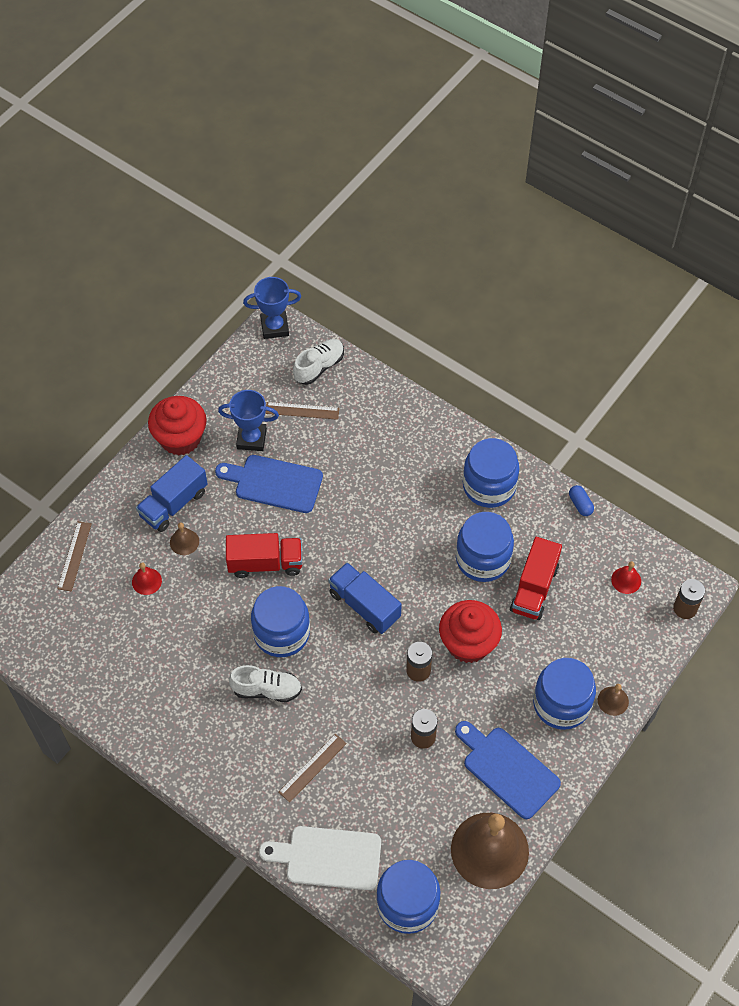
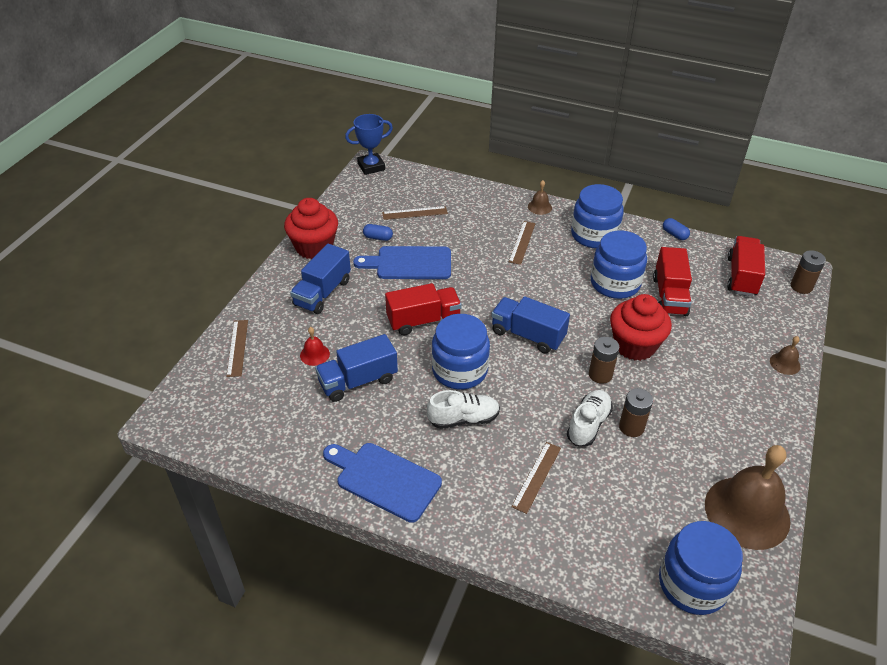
camera: 15 degrees left, 15 degrees down
brown bell [170,523,199,555] -> brown bell moved to [528,180,552,215]
blue trophy [218,390,279,451] -> blue capsule [363,224,393,241]
white cutting board [259,826,381,890] -> none
white shoe [293,339,344,385] -> white shoe moved to [567,390,613,446]
blue cutting board [455,721,561,819] -> blue cutting board moved to [323,443,442,523]
blue jar [533,658,596,730] -> none
red bell [611,561,641,594] -> red truck [727,236,765,296]
none -> blue truck [315,334,398,402]
none -> brown ruler [509,221,536,265]

